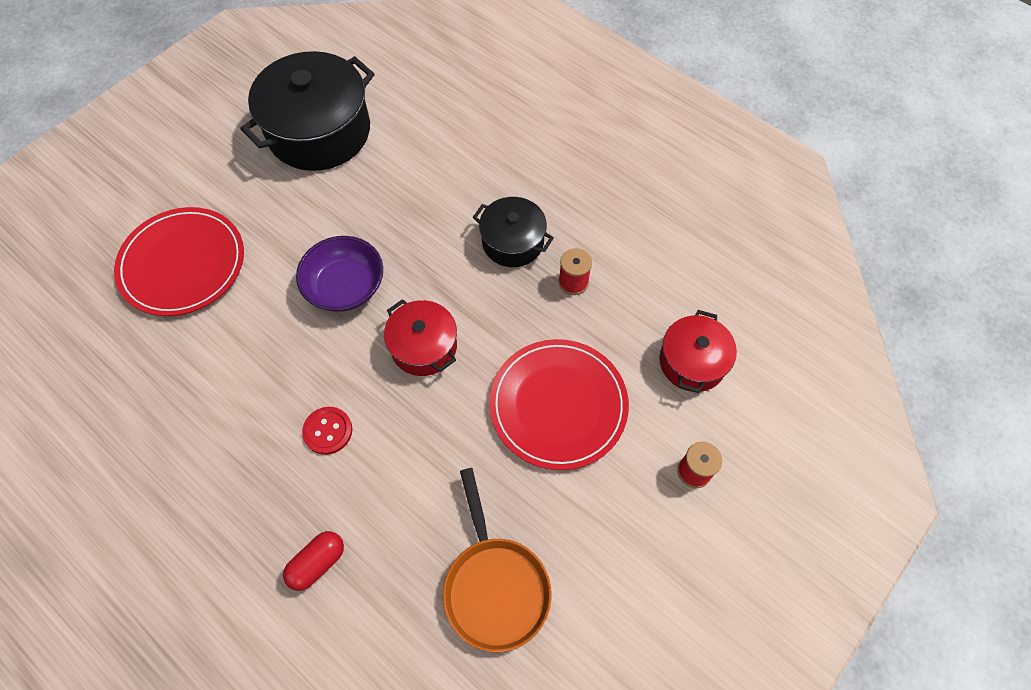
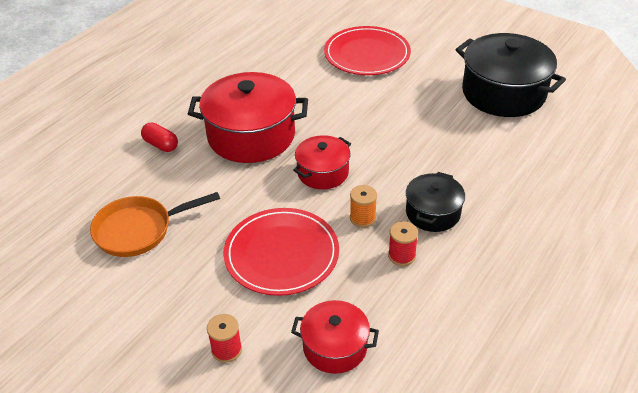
camera: 85 degrees right, 20 degrees down
purple bowl [296,236,383,312] -> none
red button [302,407,352,455] -> red pot [188,72,308,163]
none -> orange spool [350,185,377,228]

